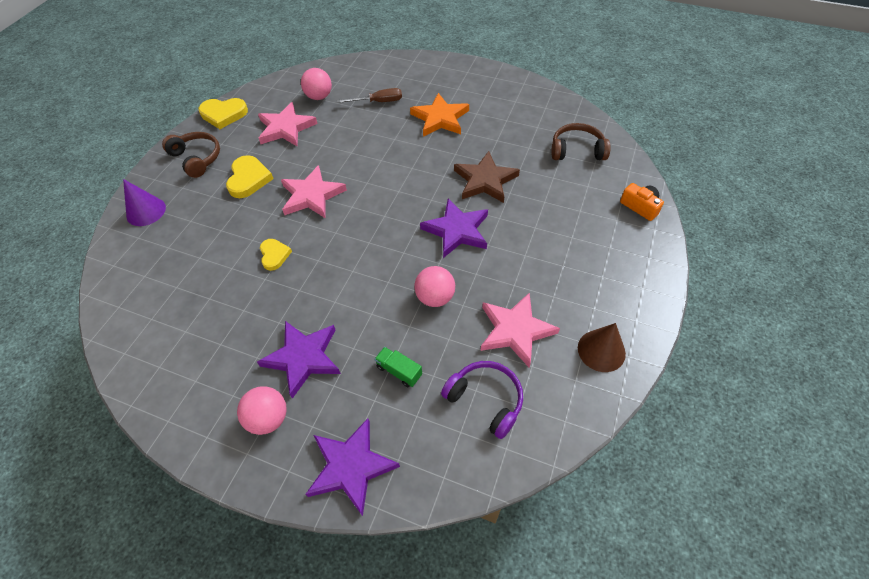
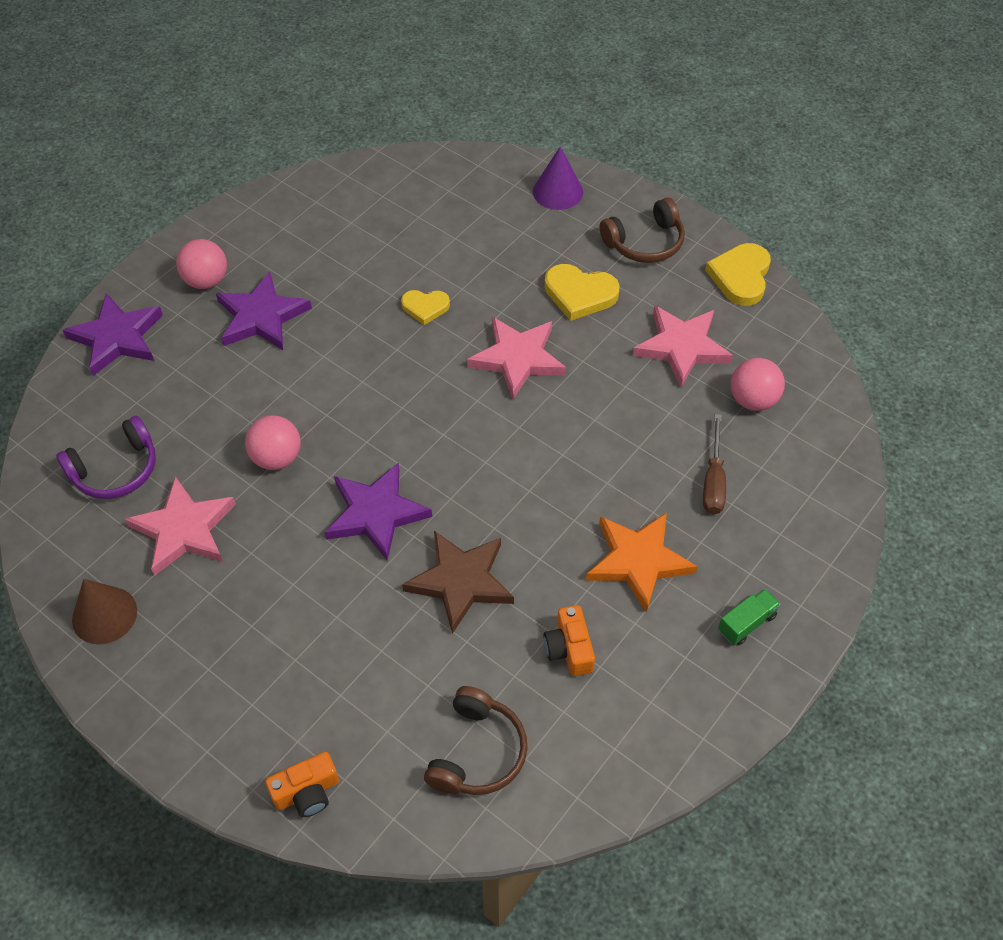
camera: 105 degrees right, 0 degrees up
green truck [375,347,422,387] -> green truck moved to [718,589,781,645]
none -> orange camera [543,605,595,676]

